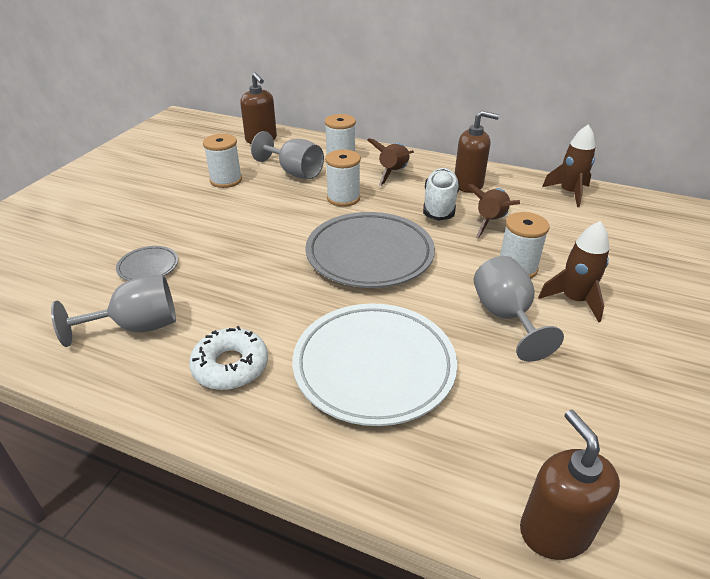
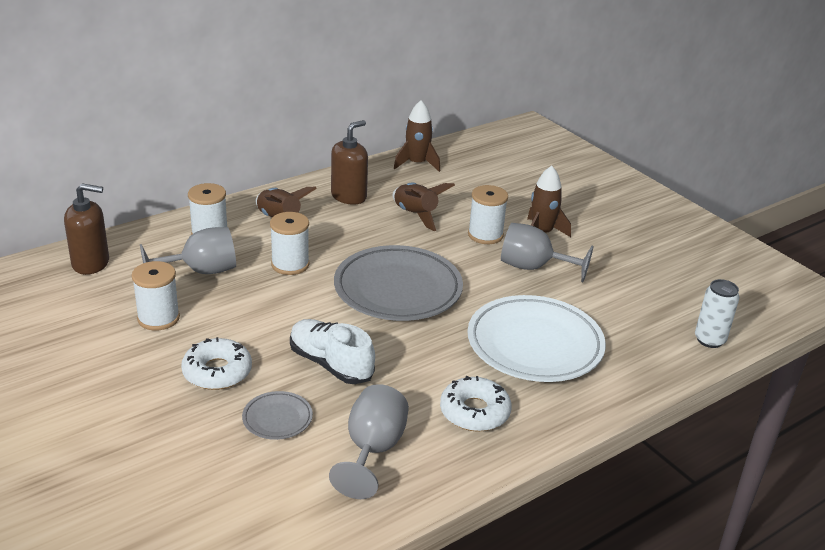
camera: 60 degrees left, 5 degrees down
white shoe [423,168,460,221] -> white shoe moved to [290,319,375,384]
brown soap dispenser [520,410,620,560] -> white can [695,279,740,348]
none -> white donut [181,337,252,390]

